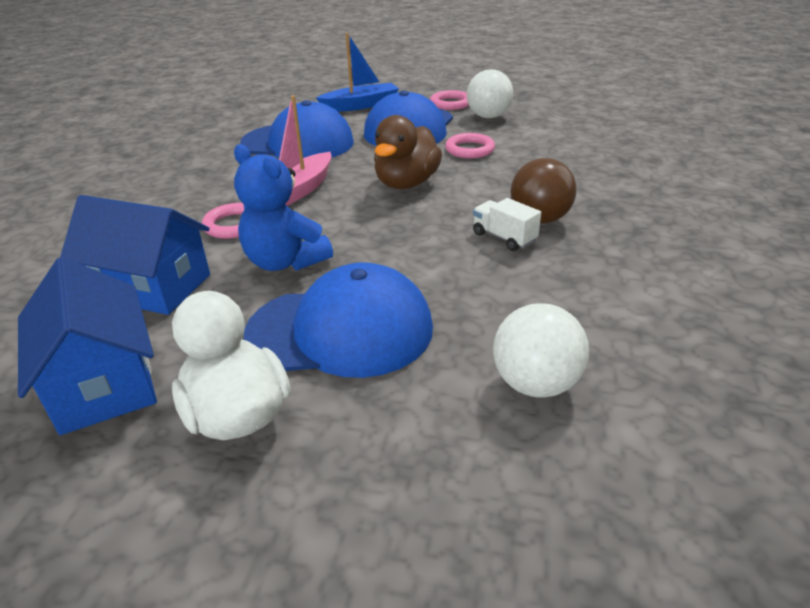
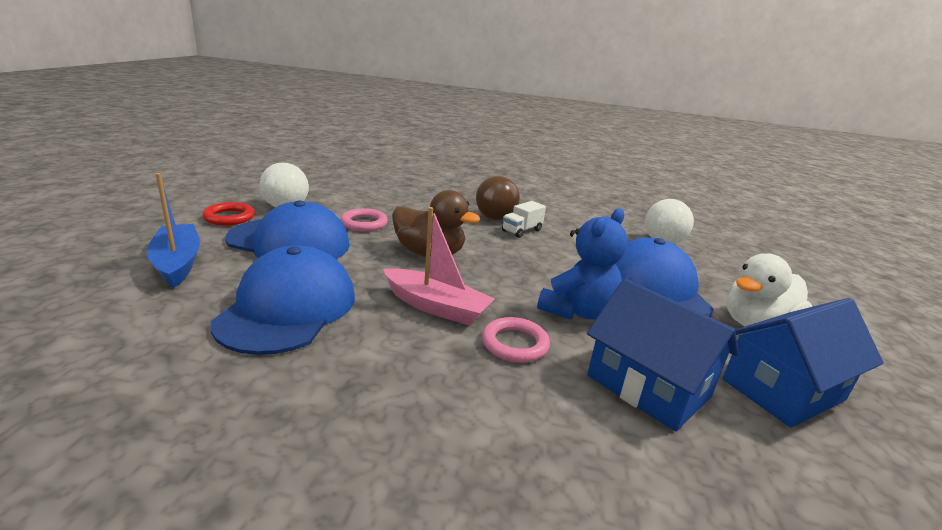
camera: 95 degrees left, 10 degrees down
blue house [60,195,210,315] -> blue house turned 60 degrees counterclockwise [587,278,739,431]
pink ring [430,90,469,110] -> red ring [202,202,255,226]

